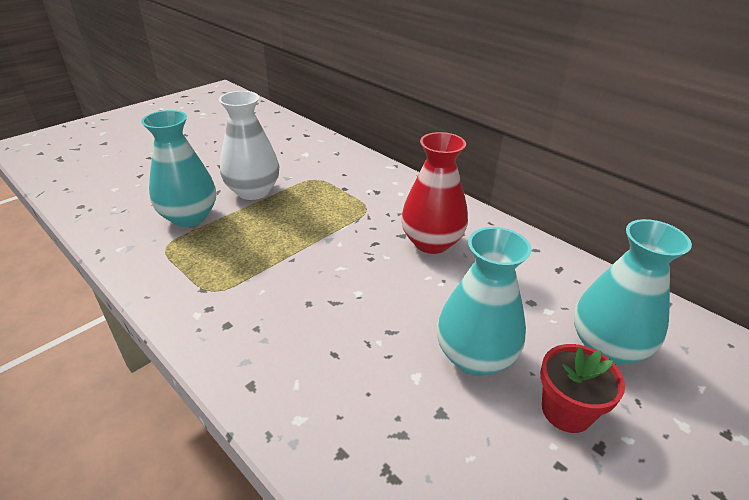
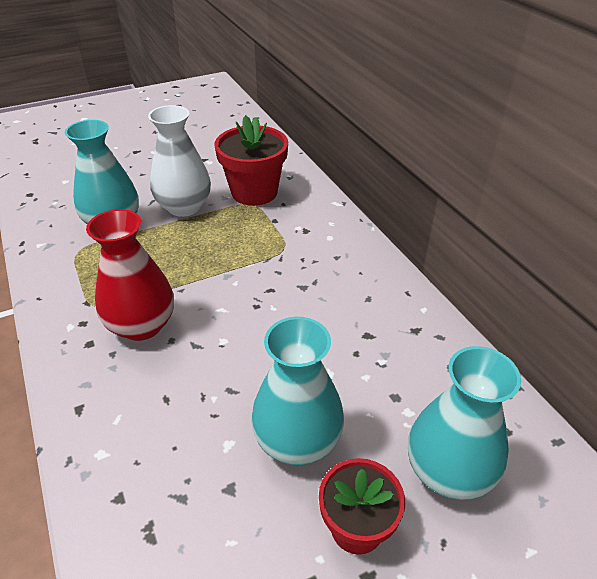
camera: 20 degrees right, 5 degrees up
red vase [401,132,468,254] -> red vase moved to [86,209,174,341]
none -> red flower pot [214,115,288,206]

